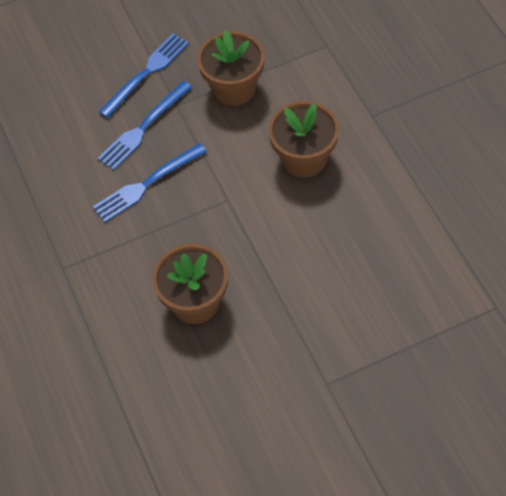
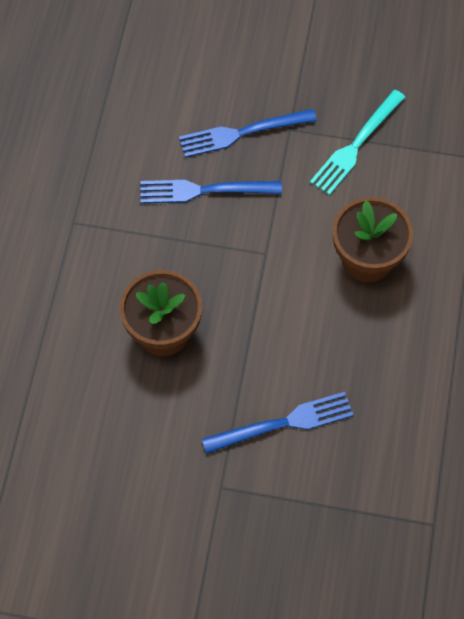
camera: 30 degrees right, 5 degrees up
blue fork [99,34,189,118] -> blue fork moved to [202,392,353,454]
brown flower pot [197,30,265,106] -> turquoise fork [310,90,405,195]

